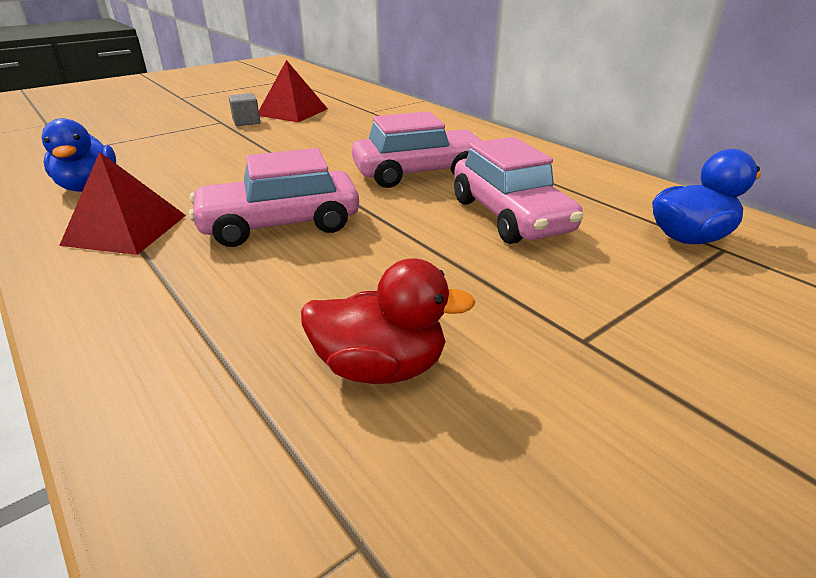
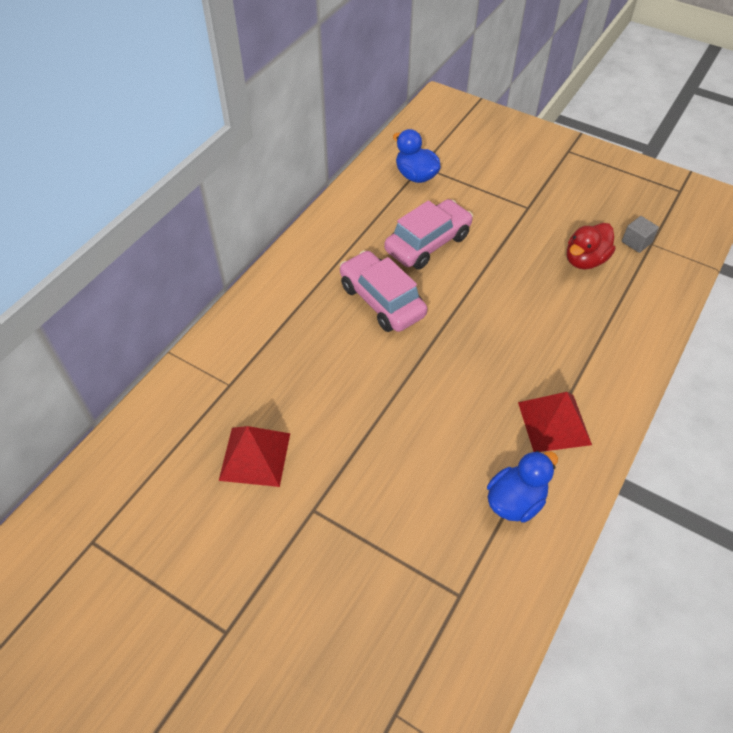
camera: 110 degrees left, 20 degrees up
pink car [189,148,359,247] -> none
grey cube [229,93,260,126] -> grey cube moved to [622,216,659,253]
red duck [301,258,476,384] -> red duck turned 120 degrees counterclockwise [567,223,615,269]

